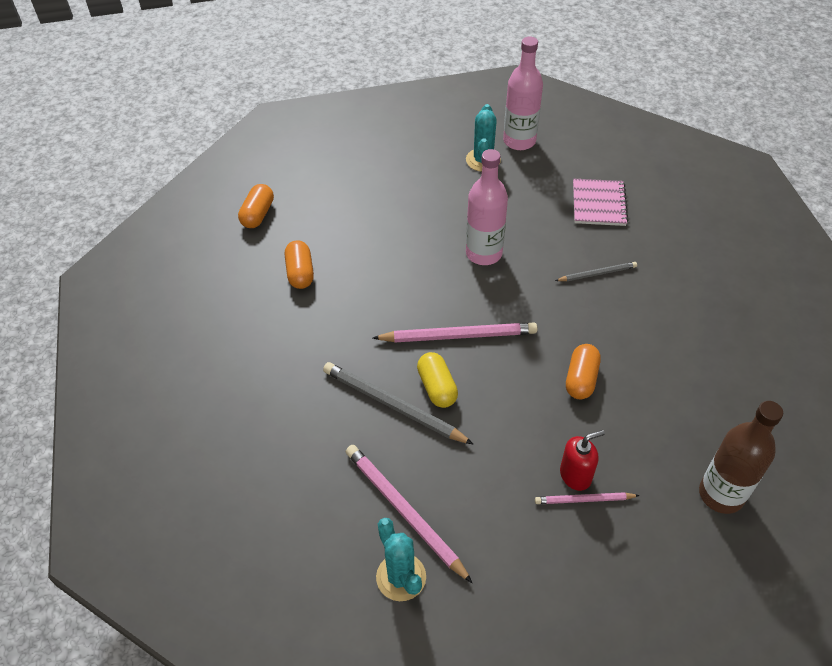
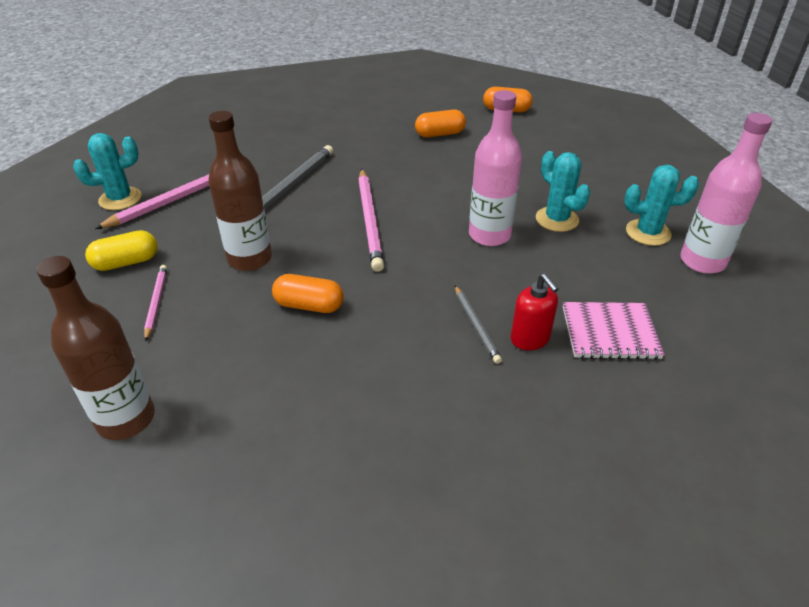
camera: 85 degrees right, 10 degrees down
yellow capsule [417,352,458,408] -> yellow capsule moved to [85,230,158,271]
red soap dispenser [560,430,605,491] -> red soap dispenser moved to [511,274,559,350]
none -> brown bottle [208,111,272,271]
none -> turquoise cactus [536,151,590,232]

